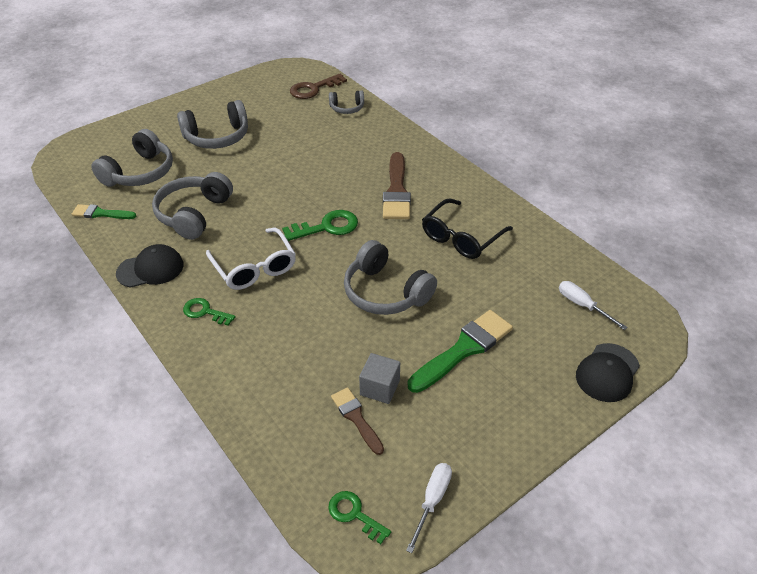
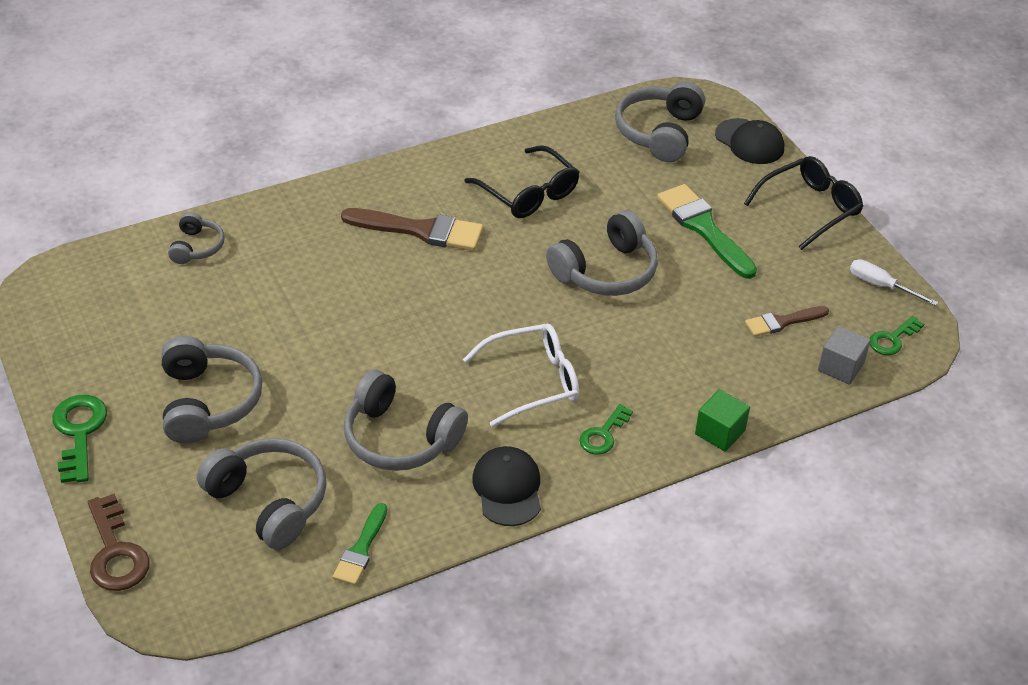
camera: 80 degrees left, 0 degrees up
green key [282,210,358,241] -> green key moved to [52,395,107,483]
brown key [290,73,347,99] -> brown key moved to [88,493,150,591]
grey cube [359,353,400,404] -> grey cube moved to [818,326,871,385]
white screwdriver [559,281,628,330] -> grey headphones [615,82,705,162]
none -> green cube [695,389,750,452]
none -> black glasses [744,156,863,250]

